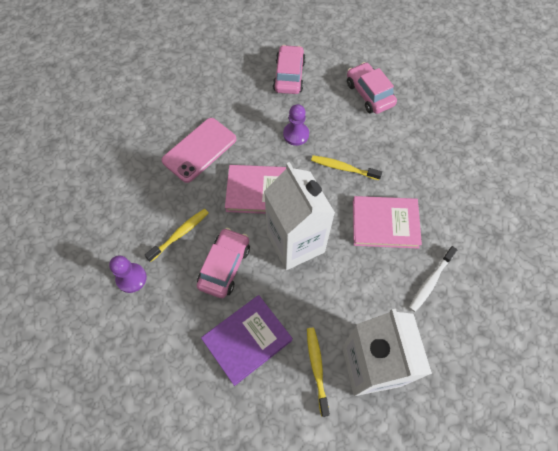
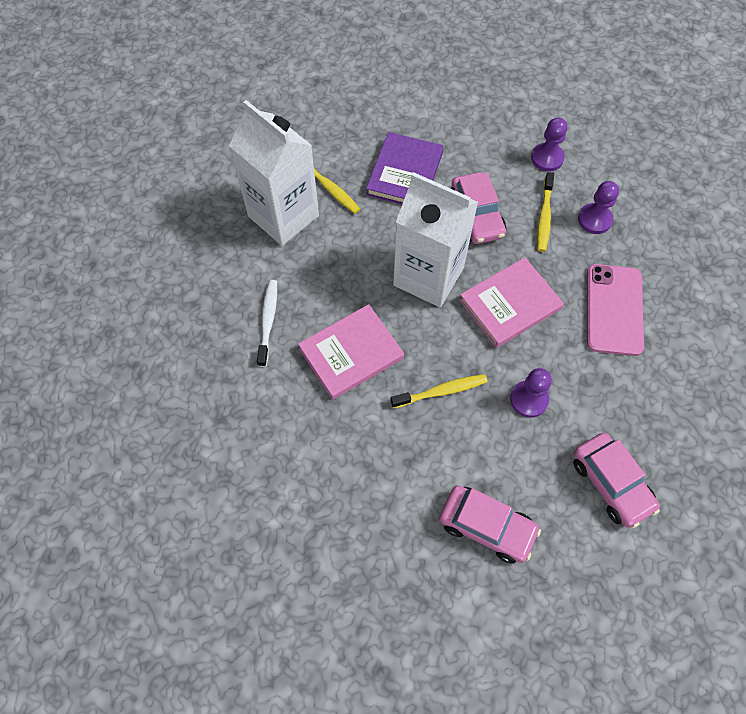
camera: 145 degrees right, 0 degrees up
none -> purple pawn [578,181,619,234]

